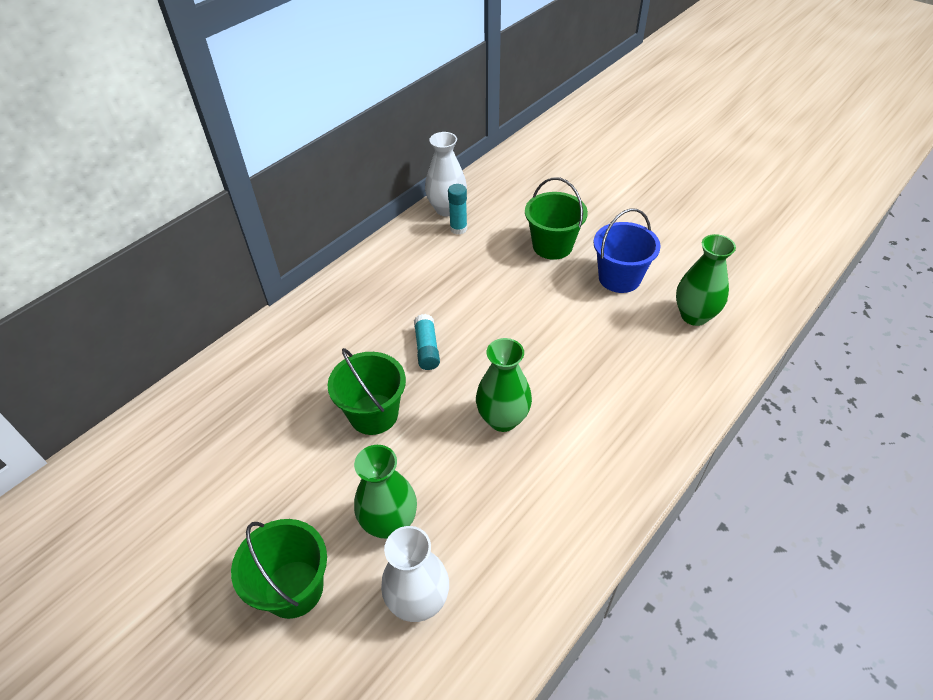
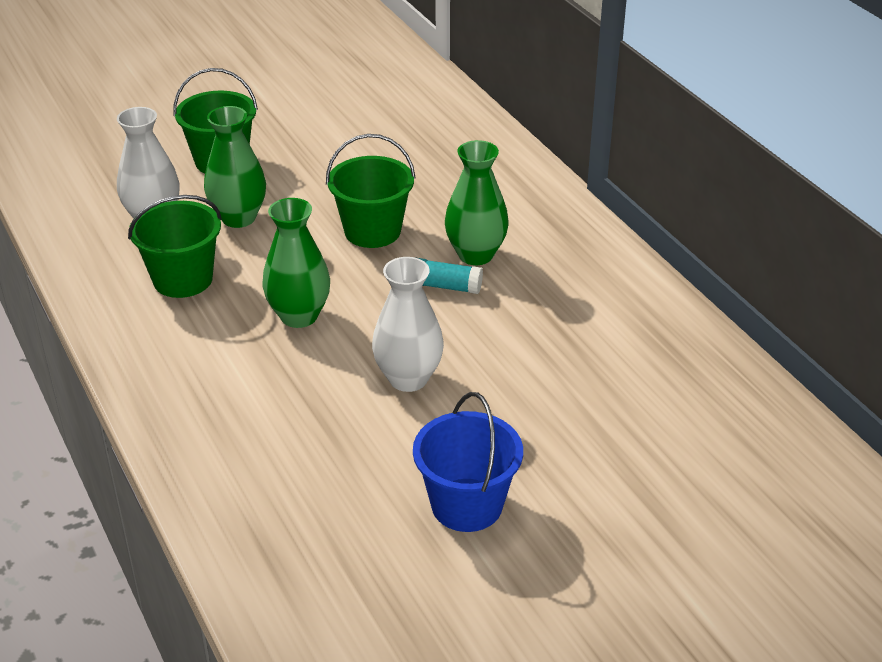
camera: 110 degrees right, 10 degrees down
white vase [425,132,467,216] -> white vase moved to [372,257,444,392]
turquoise glue stick [448,184,467,234] -> none
green bucket [525,177,588,260] -> green bucket moved to [128,195,222,298]
green vase [676,234,736,326] -> green vase moved to [445,140,509,265]

